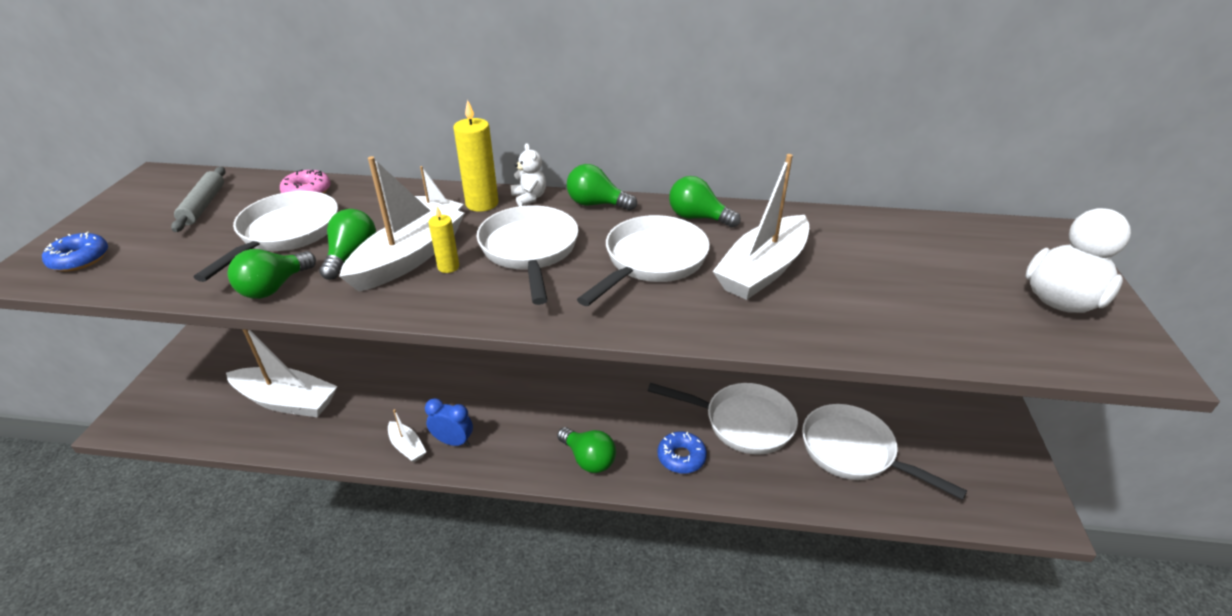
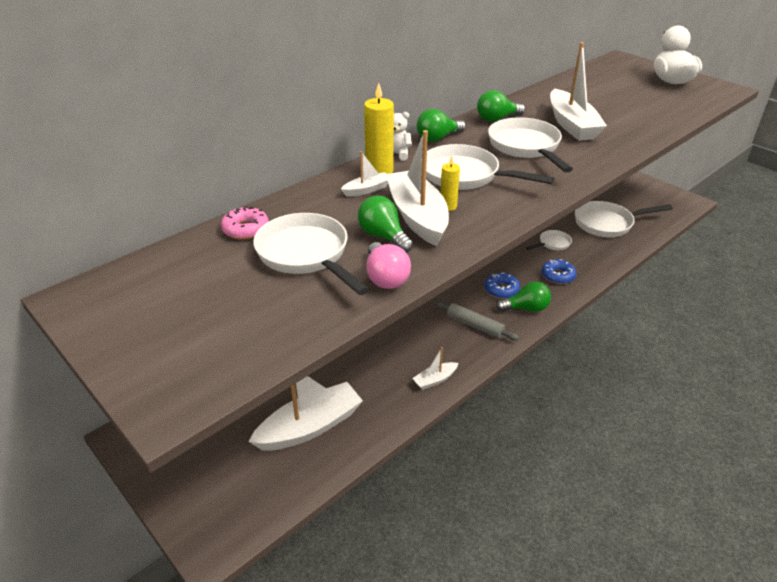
camera: 50 degrees left, 0 degrees up
blue donut [42,232,108,271] -> blue donut moved to [485,273,520,299]
grey rolling pin [171,167,226,232] -> grey rolling pin moved to [435,301,519,341]
green light bulb [228,249,316,299] -> pink light bulb [366,242,411,289]
white boat [388,409,426,463] -> white boat turned 150 degrees clockwise [412,347,458,390]
blue clock [425,398,473,447] -> none
white pan [648,383,798,455] -> white pan [526,230,572,250], size x0.52

